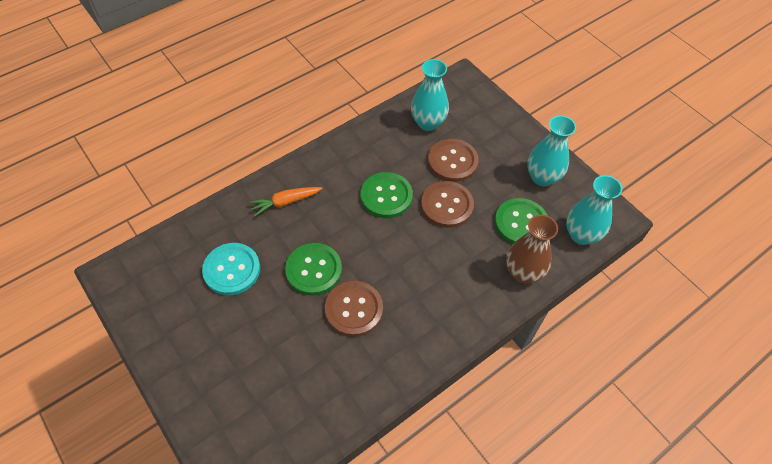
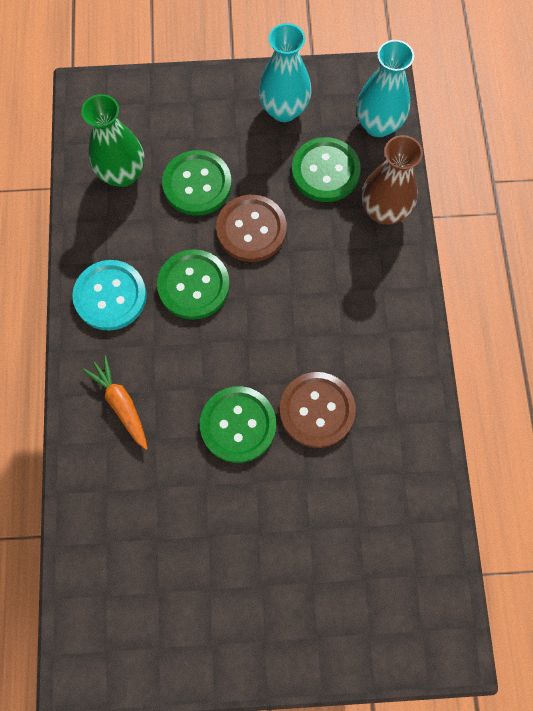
camera: 55 degrees left, 15 degrees up
turquoise button [202,243,260,296] -> turquoise button moved to [72,260,147,331]
orange carrot [249,187,323,217] -> orange carrot turned 135 degrees clockwise [83,355,148,450]
turquoise vase [411,59,449,131] -> green vase [81,94,145,187]
brown button [428,139,479,182] -> green button [162,150,232,216]

